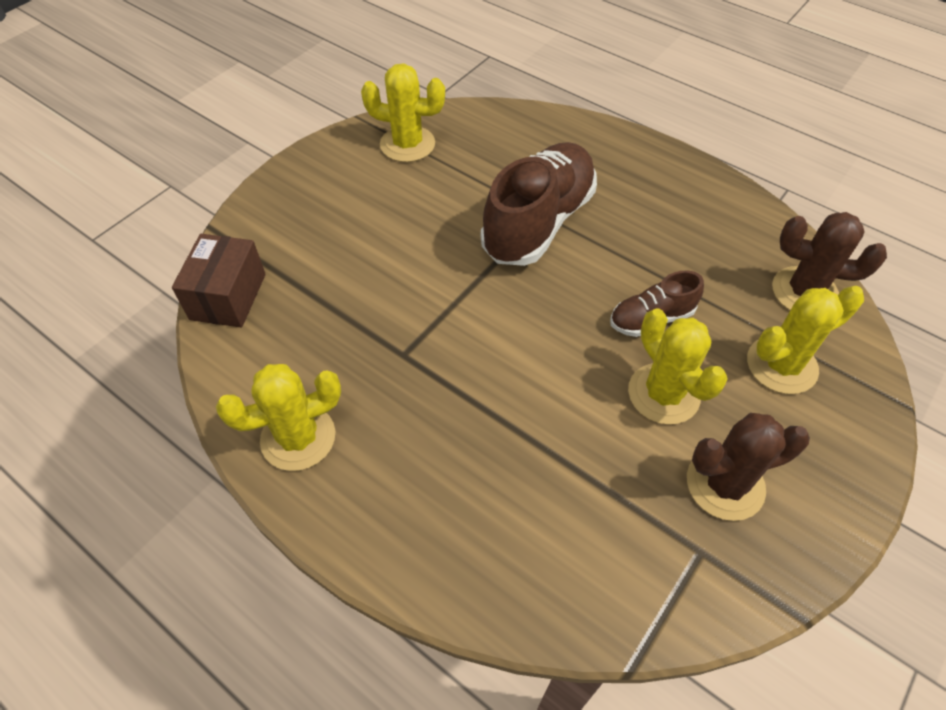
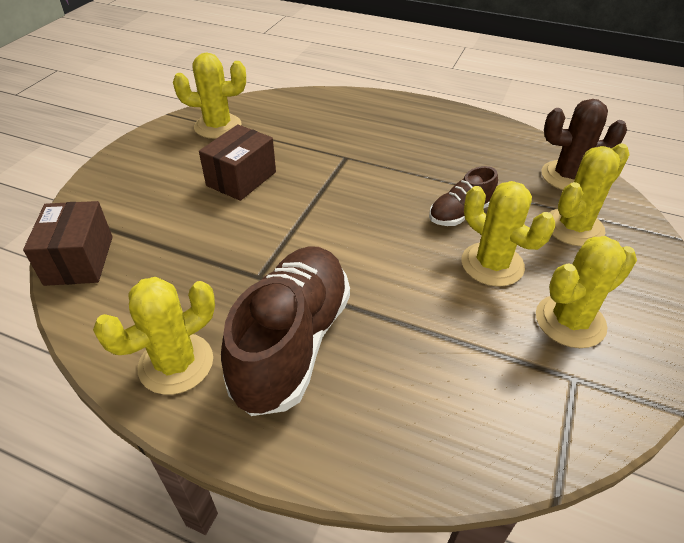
camera: 15 degrees left, 10 degrees down
brown shoe [481,142,597,266] -> brown shoe moved to [221,246,350,416]
brown cactus [687,413,810,521] -> yellow cactus [536,236,637,348]
none -> brown box [199,124,276,201]

